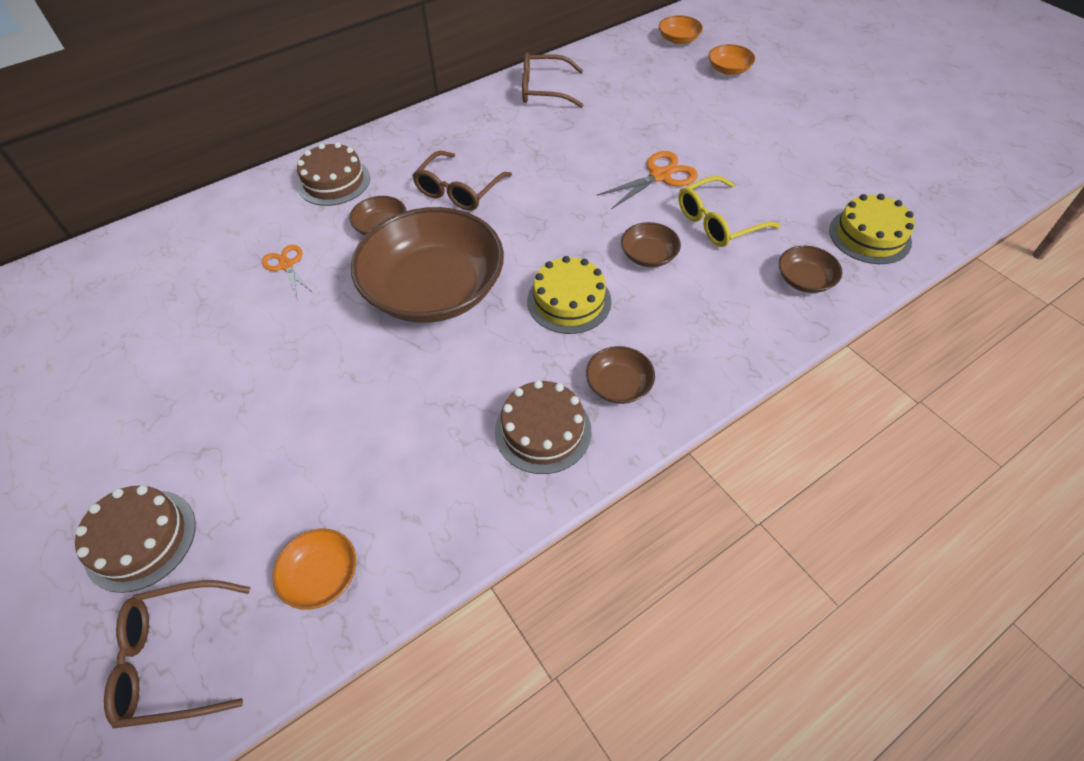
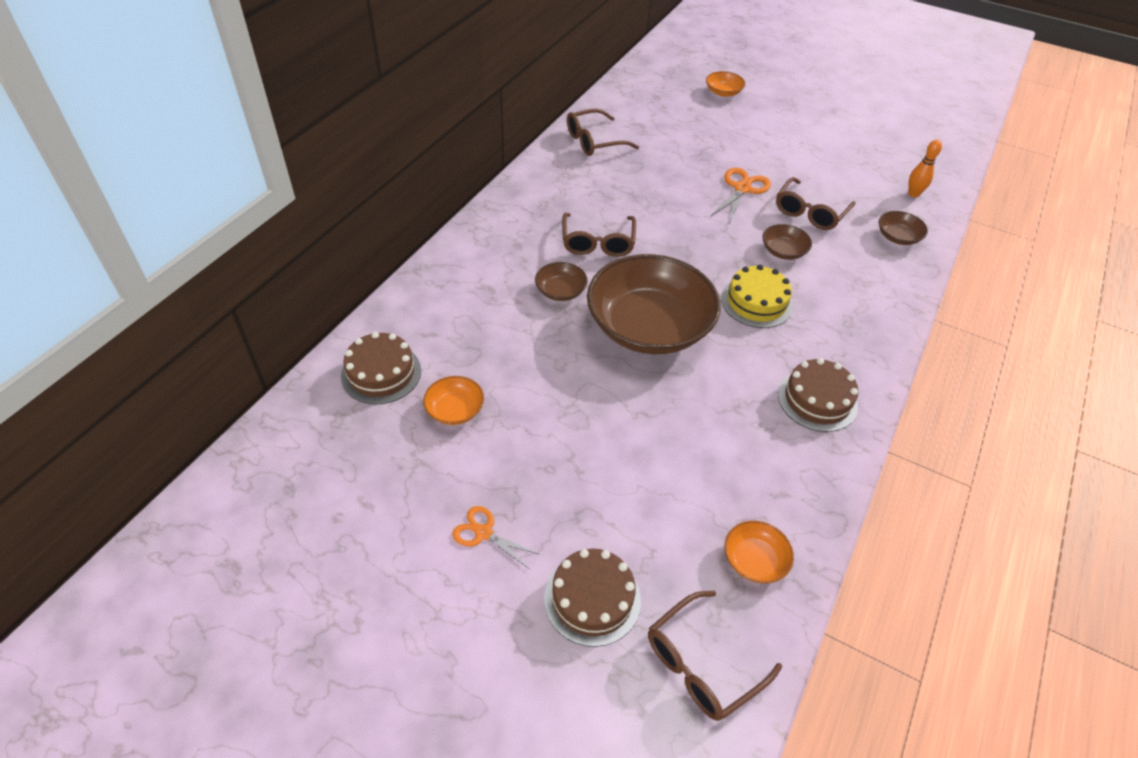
camera: 30 degrees left, 5 degrees down
orange scissors [262,245,313,298] -> orange scissors moved to [452,506,539,569]
brown cake [297,142,370,206] -> brown cake moved to [341,332,421,404]
brown bowl [586,346,655,404] -> none
orange bowl [659,15,703,44] -> orange bowl moved to [423,376,484,425]
yellow glasses [679,176,780,247] -> brown glasses [776,177,856,230]
yellow cake [829,194,915,264] -> orange bowling pin [908,140,942,197]

